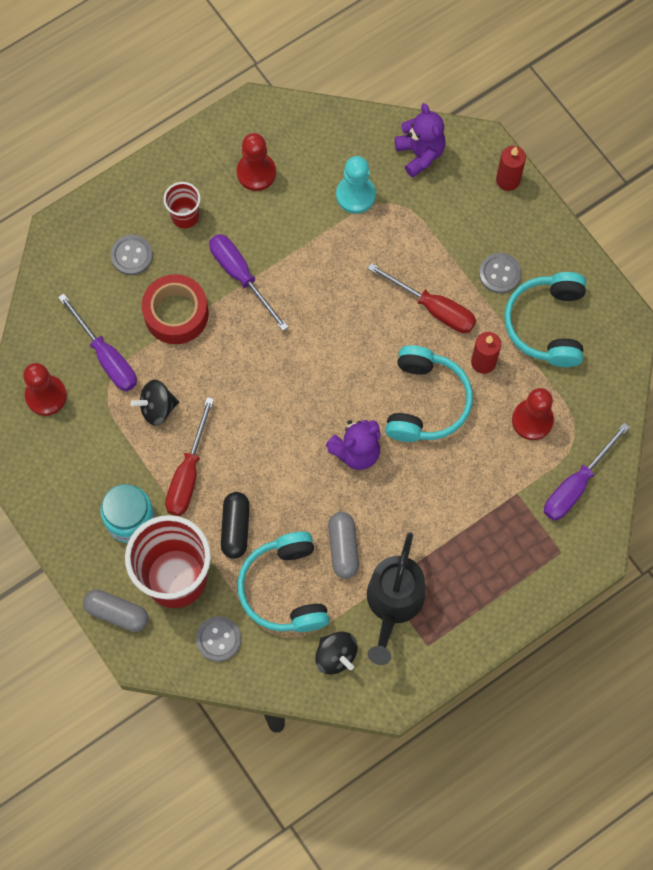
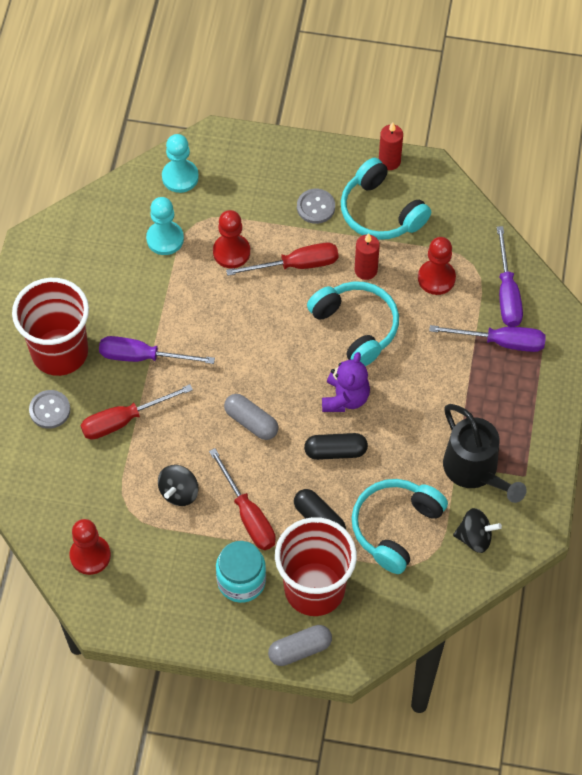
camera: 45 degrees left, 10 degrees down
purple screwdriver [58,293,137,391] -> purple screwdriver moved to [429,325,546,352]
red tape [142,274,209,344] -> red screwdriver [81,384,193,440]
red cup [163,182,201,229] -> red cup [12,278,89,376], size x2.10
grey button [196,616,241,662] -> none
red pawn [237,133,276,191] -> red pawn moved to [213,210,250,268]
turquoise headphones [237,532,329,632] -> turquoise headphones turned 90 degrees clockwise [352,479,448,574]
grey capsule [328,512,359,579] -> grey capsule moved to [224,394,279,440]
purple teddy bear [395,103,445,178] -> turquoise pawn [162,134,199,193]
red candle [496,146,526,191] -> red candle moved to [379,122,403,170]
none -> black capsule [304,433,368,460]

